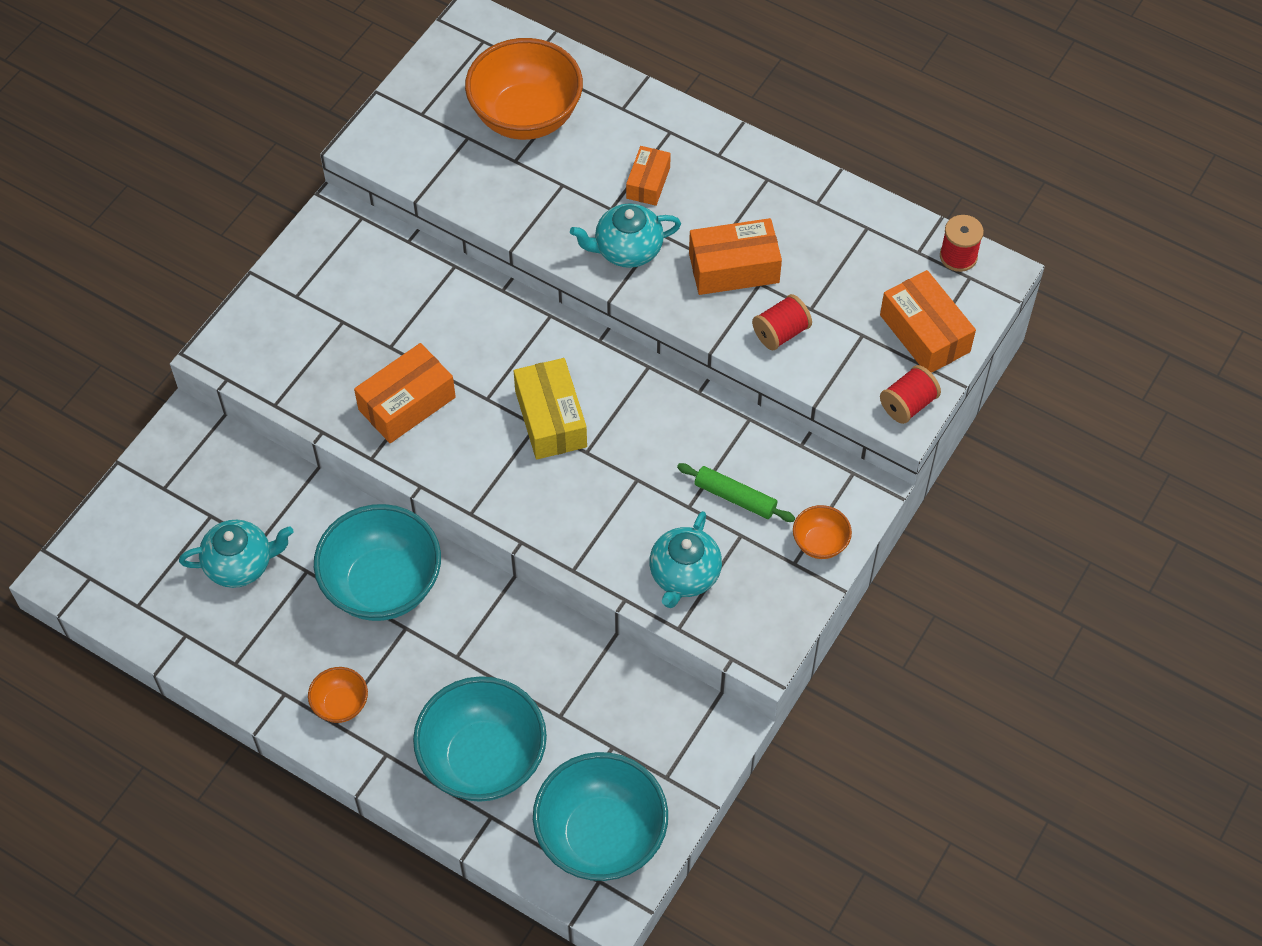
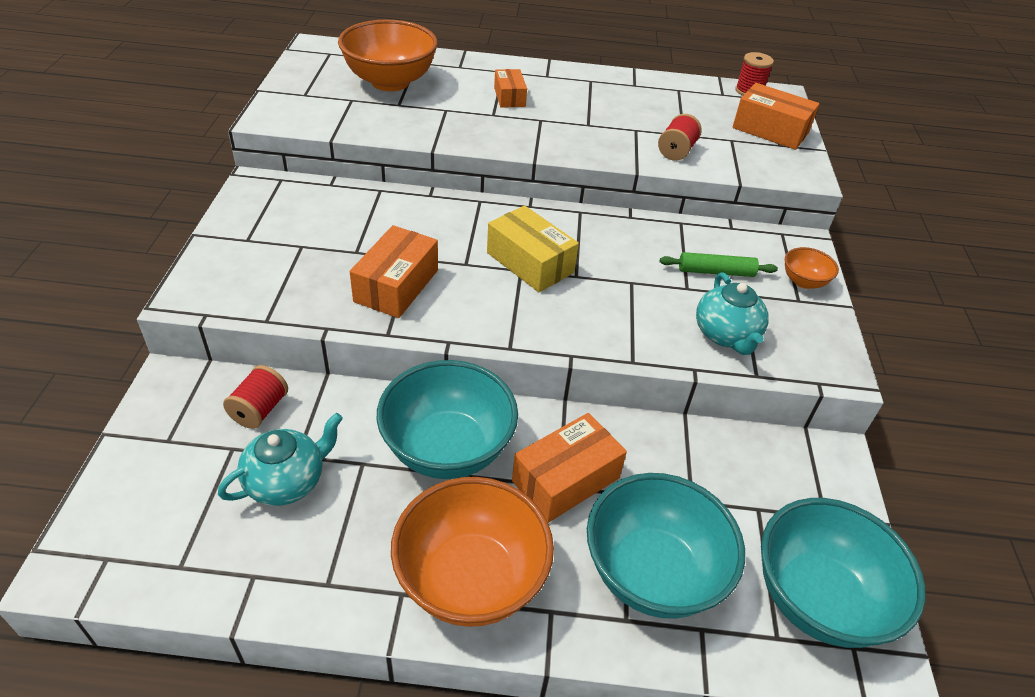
camera: 30 degrees left, 15 degrees down
orange bowl [308,667,368,723] -> orange bowl [391,477,554,627], size x2.17
turquoise teapot [570,203,681,268] -> none
orange box [689,218,782,295] -> orange box moved to [512,413,627,523]
red spool [880,365,941,424] -> red spool moved to [223,365,288,429]

